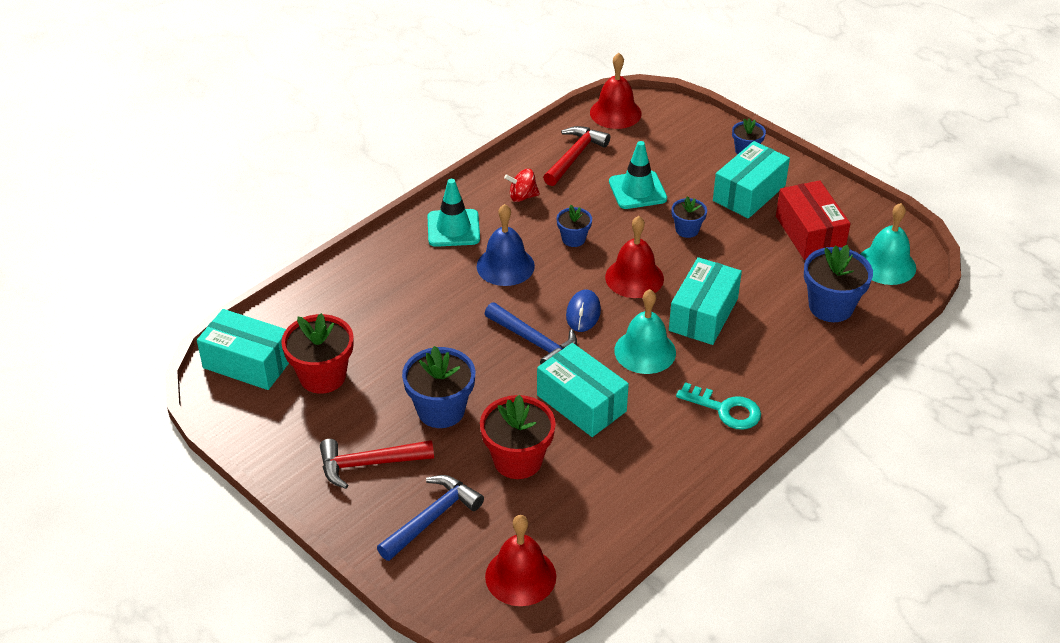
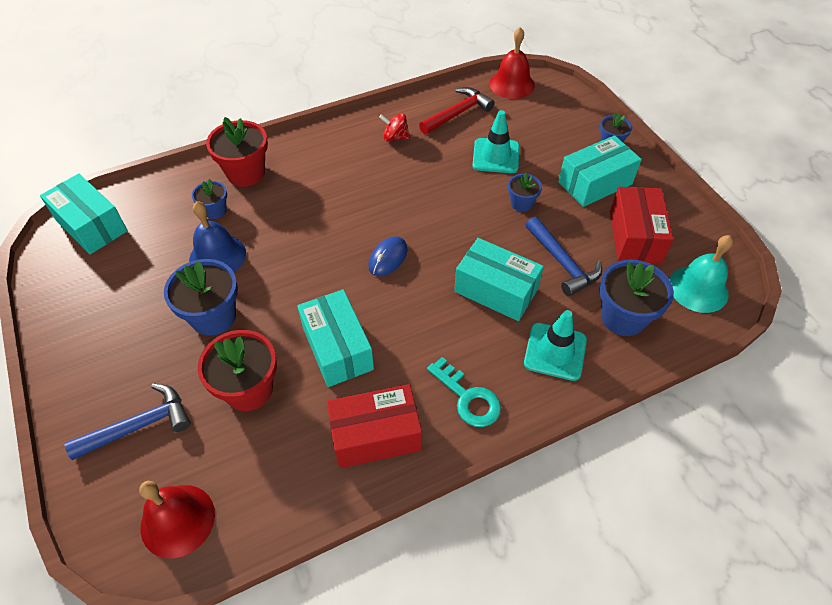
camera: 20 degrees right, 10 degrees up
red flower pot [281,313,354,394] -> red flower pot moved to [206,117,268,187]
red hammer [320,439,434,489] -> none
turquoise traffic cone [428,179,480,247] -> turquoise traffic cone moved to [524,310,587,381]
blue bell [477,204,535,286] -> blue bell moved to [189,201,246,272]
blue hammer [484,302,577,364] -> blue hammer moved to [526,217,602,297]
blue flower pot [556,205,592,247] -> blue flower pot moved to [192,179,227,219]
red bell [605,216,664,298] -> none
turquoise bell [614,289,676,374] -> none
turquoise box [669,257,742,345] -> turquoise box turned 75 degrees clockwise [454,238,544,321]
none -> red box [327,384,422,468]

